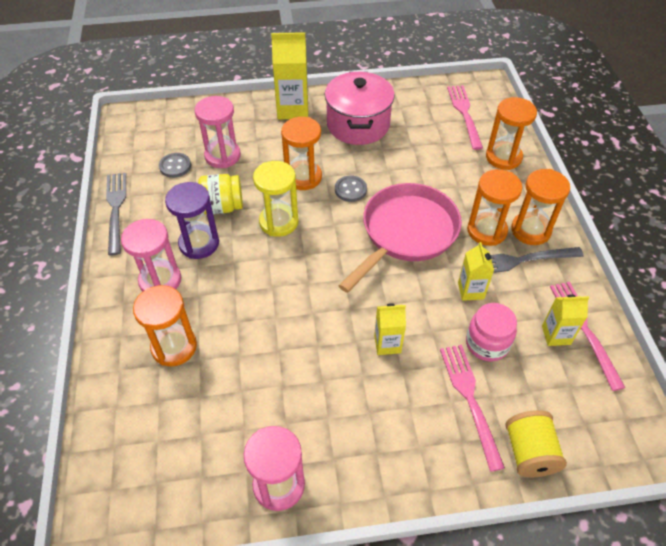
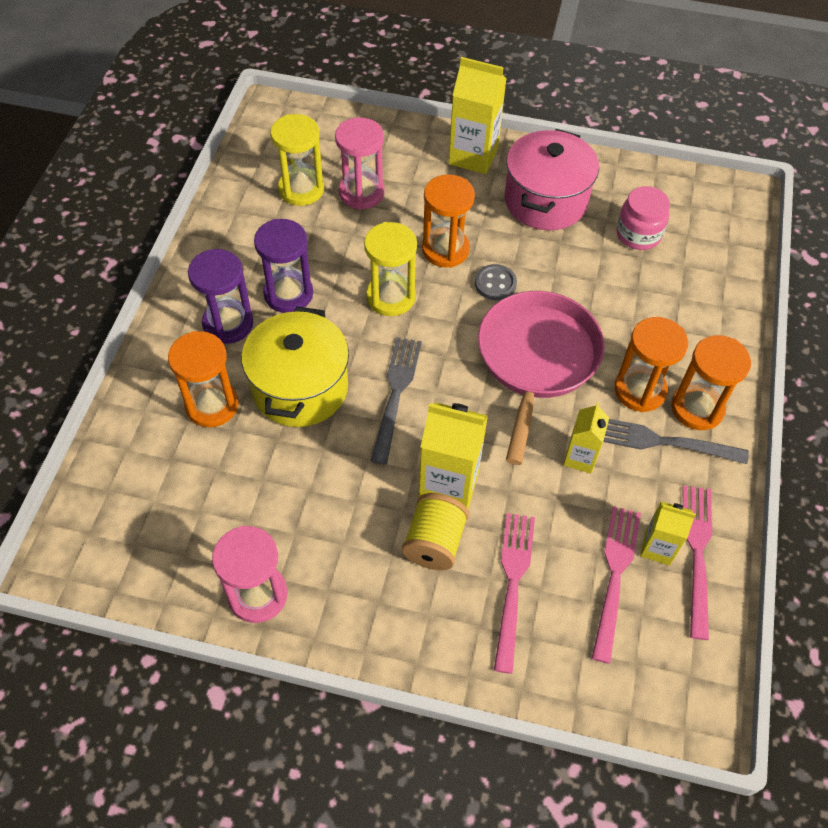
camera: 20 degrees right, 5 degrees up
grey fork [106,173,126,255] -> grey fork moved to [371,337,422,465]
pink hourglass [121,219,181,292] -> purple hourglass [188,249,253,344]
grey button [159,153,191,178] -> yellow hourglass [270,114,324,206]
yellow jar [198,174,243,215] -> none
pink pan [338,183,462,293] -> pink pan turned 45 degrees counterclockwise [478,291,605,465]
yellow carton [374,303,406,355] -> yellow carton [419,402,488,509], size x1.69
pink fork [447,85,483,150] -> pink fork moved to [591,506,641,664]
pink jar [466,303,517,362] -> pink jar moved to [616,186,670,250]
orange hourglass [486,97,537,170] -> none
yellow spool [505,410,567,477] -> yellow spool moved to [402,493,469,570]
none -> yellow pot [241,306,349,427]

